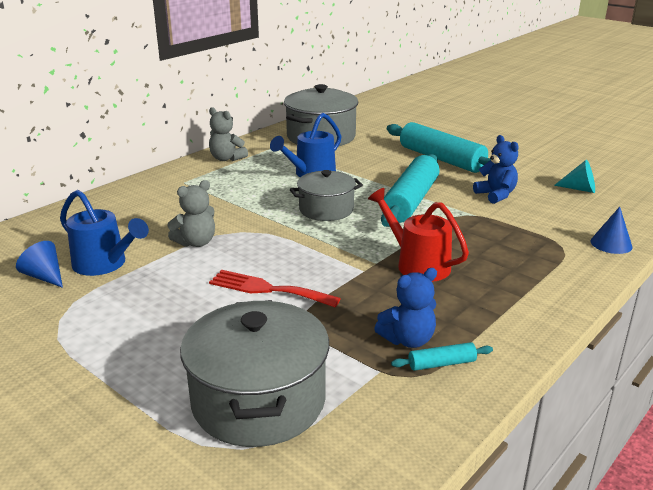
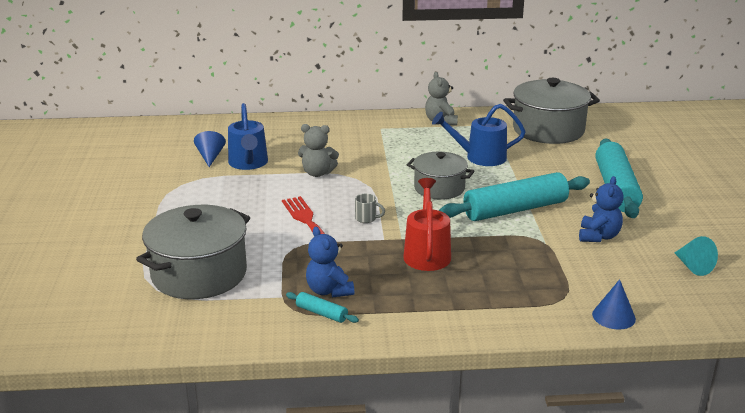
camera: 45 degrees right, 0 degrees up
blue teddy bear [374,268,437,348] -> blue teddy bear turned 45 degrees clockwise [306,227,354,298]
none -> grey mug [355,194,385,223]

